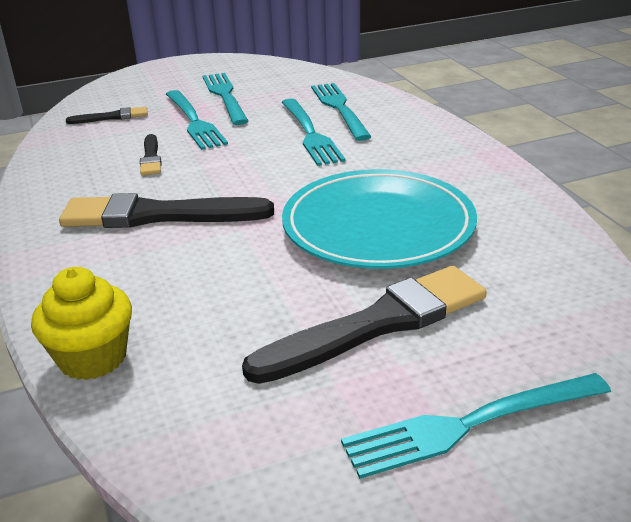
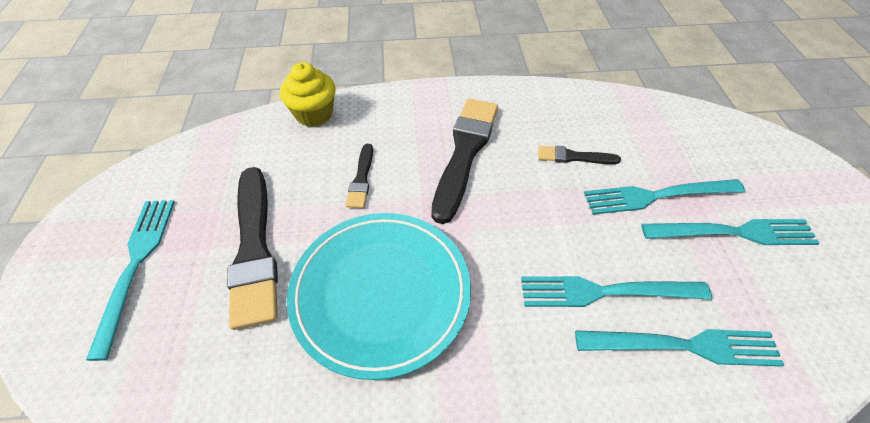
camera: 105 degrees right, 20 degrees up
black brush [66,107,148,124] -> black brush moved to [346,144,373,208]

